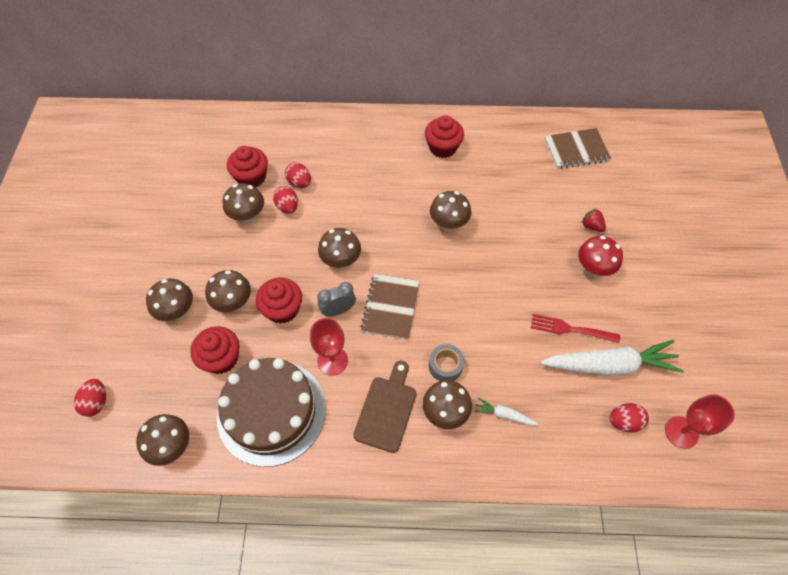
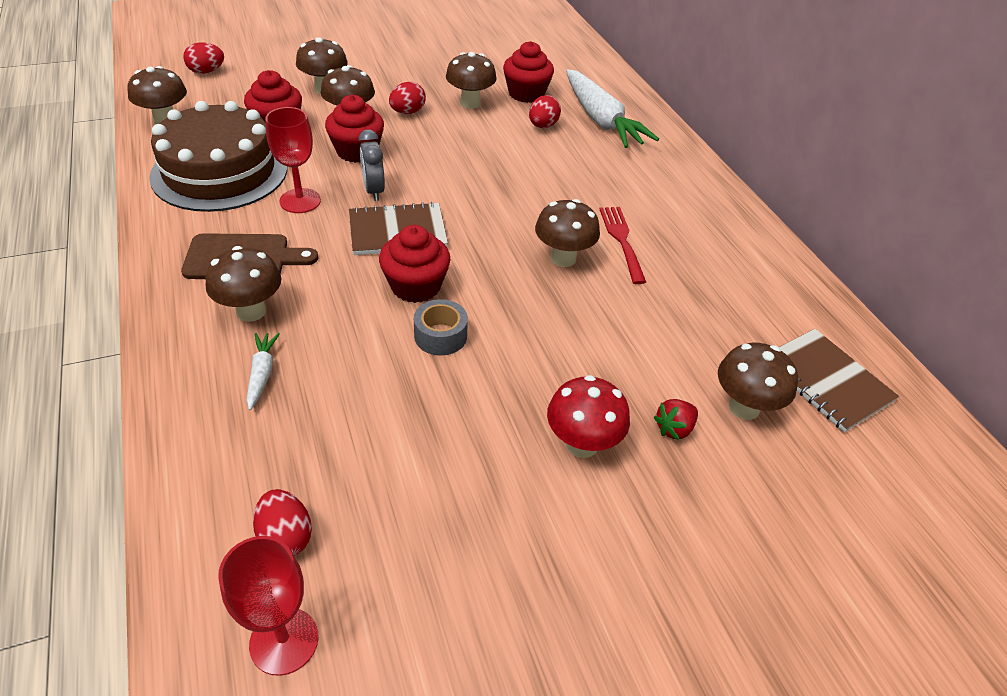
camera: 65 degrees right, 15 degrees down
red egg [273,186,298,214] -> red egg moved to [389,82,426,114]
grey clock [317,282,356,316] -> grey clock turned 150 degrees counterclockwise [359,129,385,201]
brown mushroom [318,228,361,269] -> brown mushroom moved to [718,343,798,420]
red cupcake [425,115,464,158] -> red cupcake moved to [379,225,450,303]
grey tape [429,344,464,381] -> grey tape moved to [414,299,468,356]
red fork [531,314,620,343] -> red fork moved to [599,207,646,284]
white carrot [540,340,684,376] -> white carrot moved to [566,69,659,148]
red strawberry [582,208,606,232] -> red strawberry turned 150 degrees counterclockwise [653,399,698,440]

